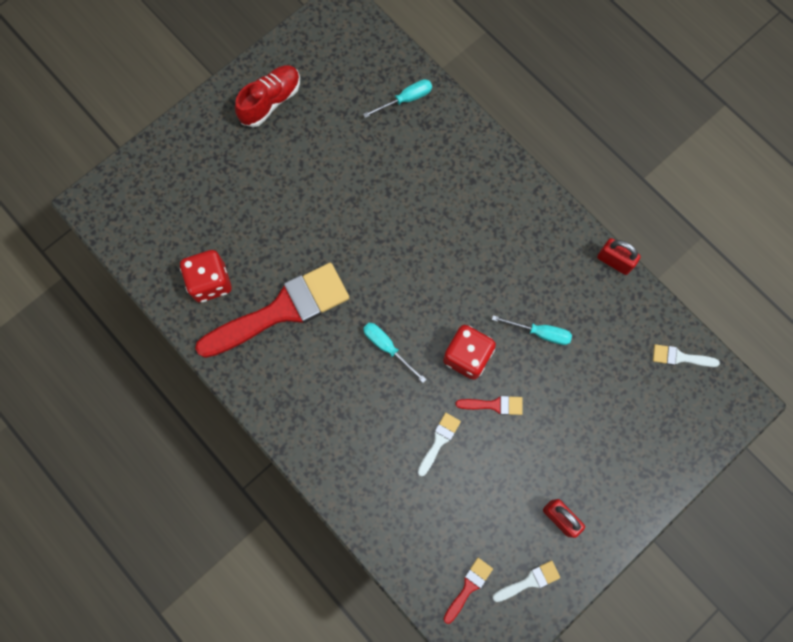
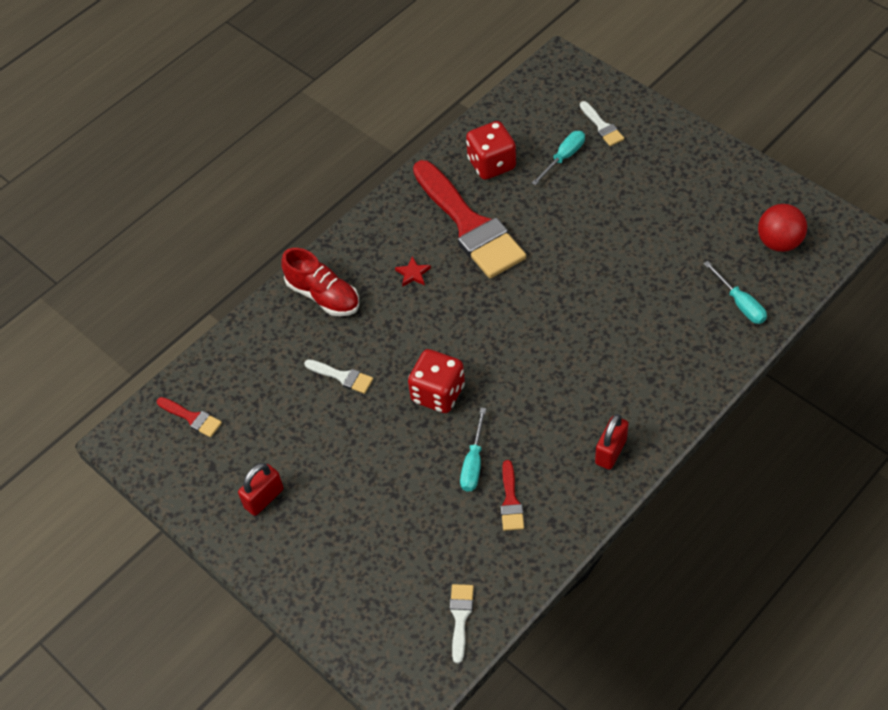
camera: 90 degrees right, 20 degrees down
red shoe [235,65,300,127] -> red shoe moved to [281,248,359,316]
turquoise screwdriver [363,323,426,383] -> turquoise screwdriver moved to [531,131,585,185]
red brush [456,396,523,415] -> red brush moved to [501,460,524,531]
white brush [493,560,560,602] -> white brush moved to [580,101,624,146]
red padlock [597,238,641,275] -> red padlock moved to [595,414,629,470]
none -> red star [395,256,431,286]
none -> red ball [758,204,807,252]

